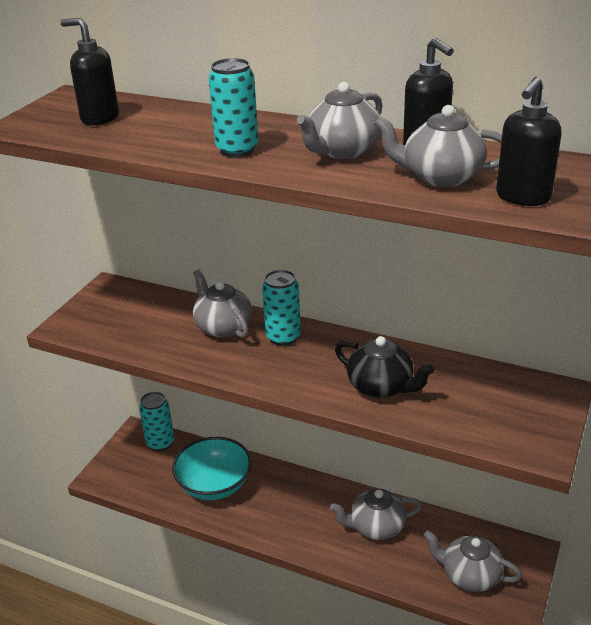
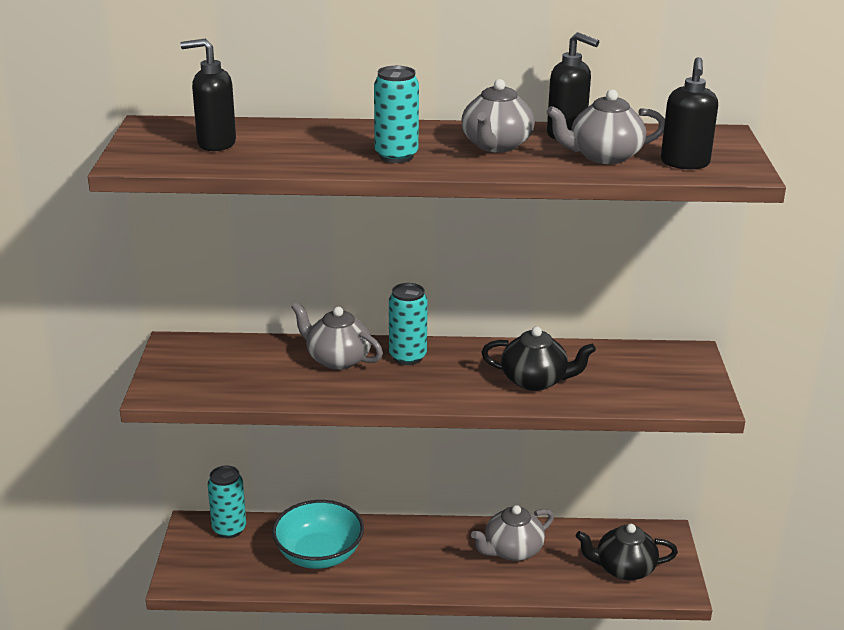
camera: 25 degrees left, 5 degrees down
grey teapot [423,530,522,592] -> black teapot [576,524,678,580]

